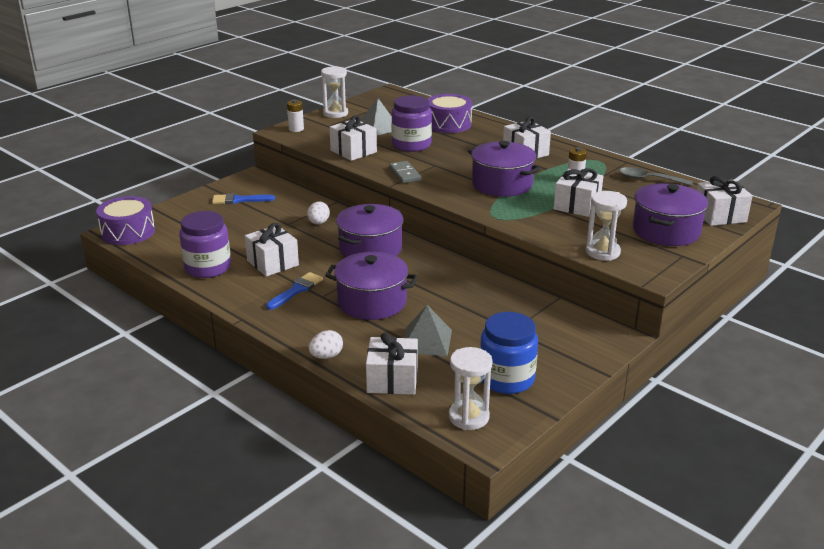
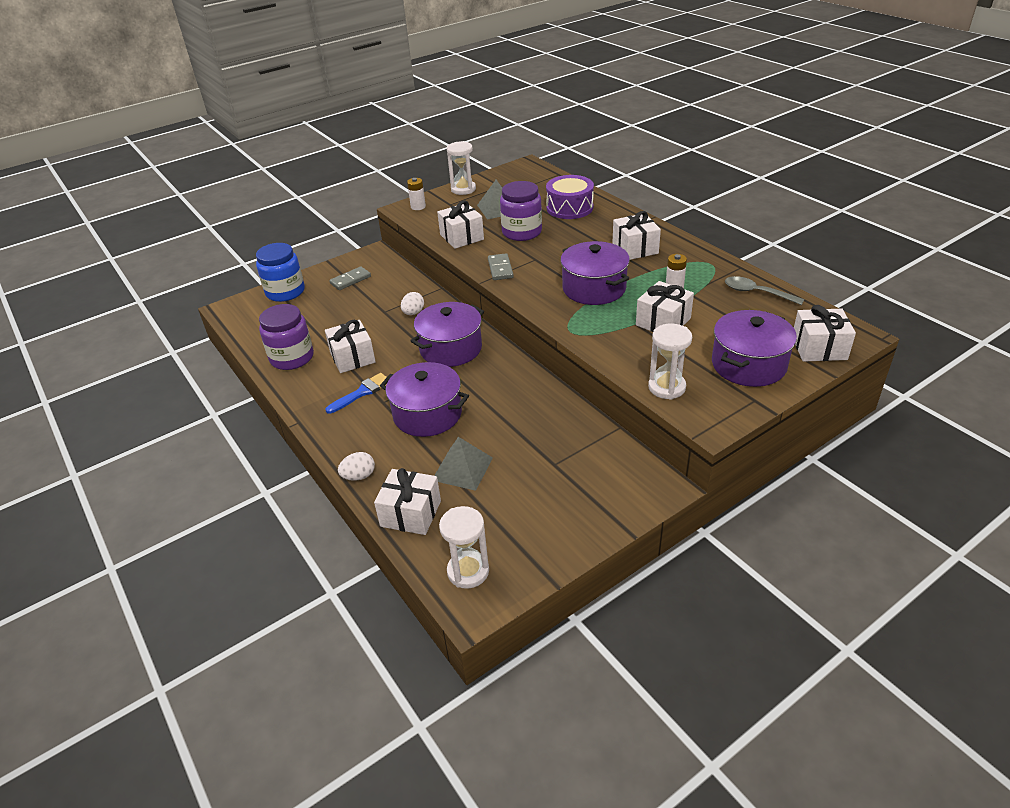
camera: 15 degrees right, 10 degrees up
purple drum [96,196,155,245] -> none
blue brush [212,193,275,204] -> grey domino [329,266,371,290]
blue jar [480,312,538,394] -> blue jar moved to [256,243,305,302]

